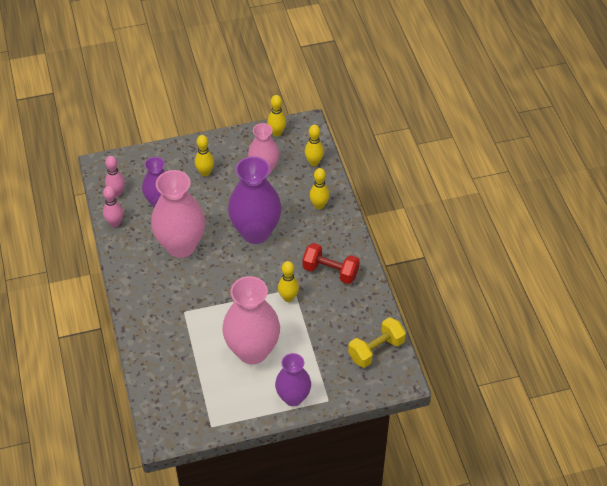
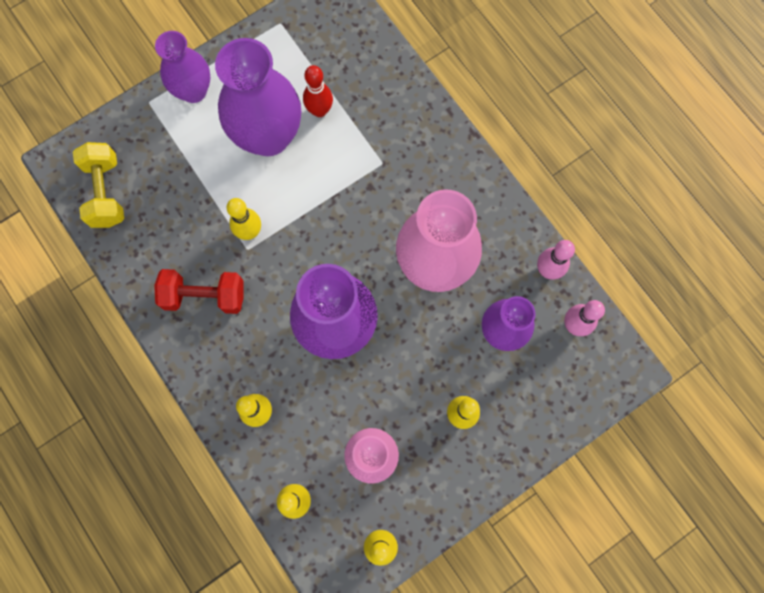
camera: 160 degrees right, 25 degrees up
pink vase [222,276,280,364] -> purple vase [215,38,301,156]
yellow dumbbell [348,317,406,368] -> yellow dumbbell turned 45 degrees counterclockwise [73,142,124,228]
none -> red bowling pin [303,65,333,117]

